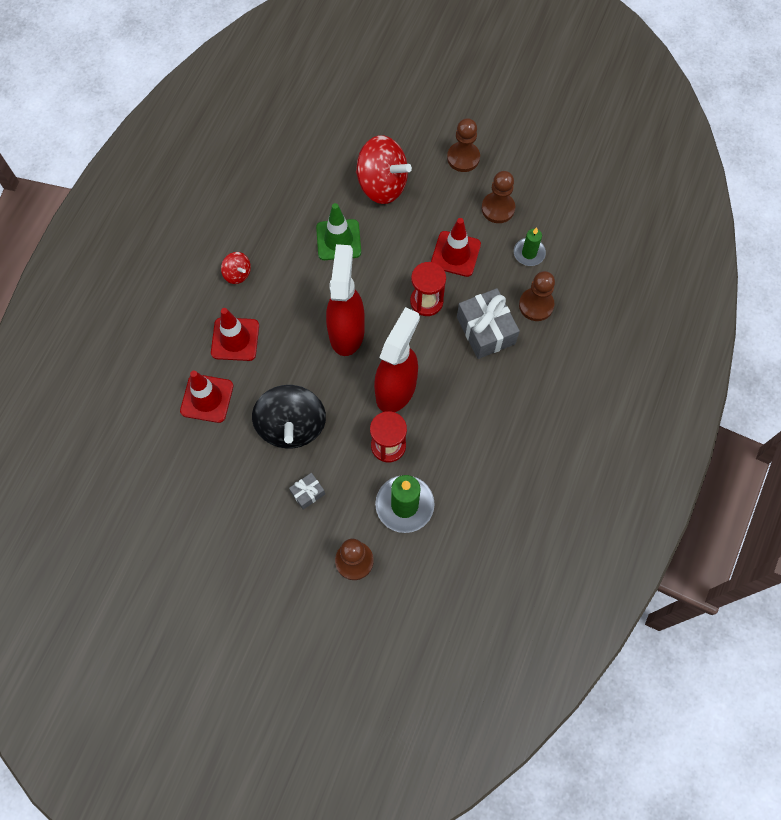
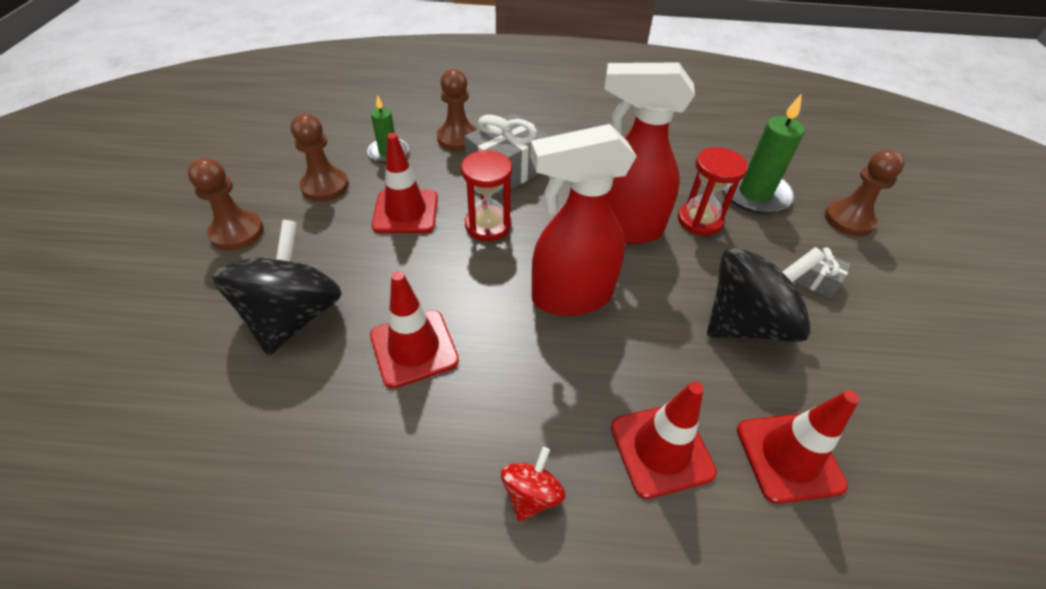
camera: 110 degrees left, 20 degrees down
green traffic cone [316,203,361,260] -> red traffic cone [370,271,459,388]
red spinning top [356,135,412,204] -> black spinning top [212,220,342,356]

